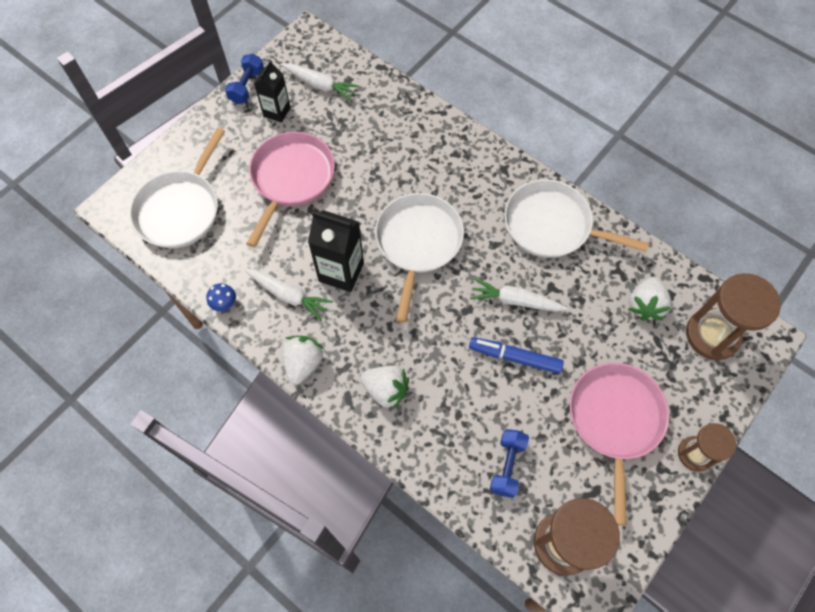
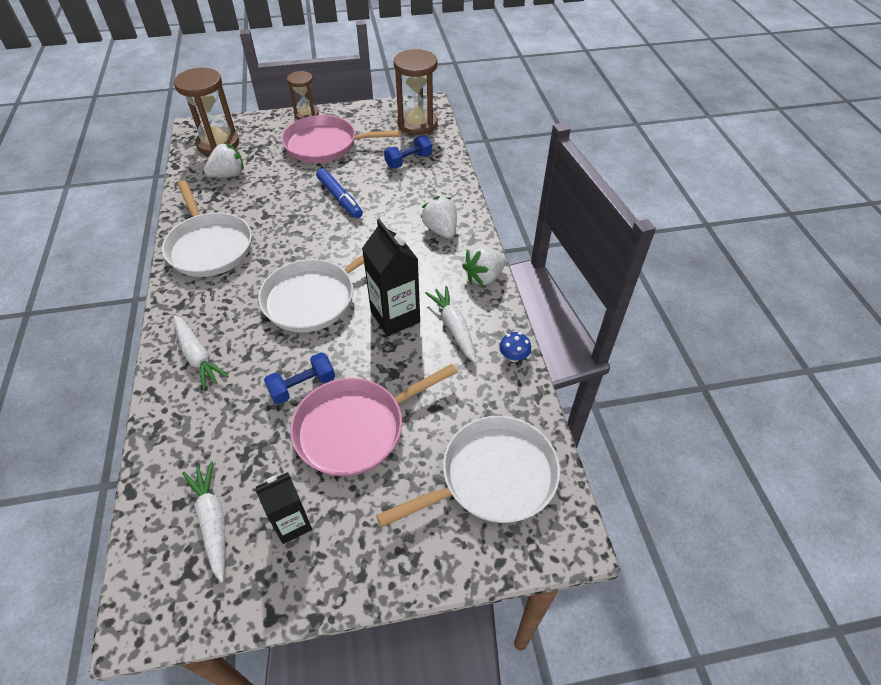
camera: 140 degrees left, 15 degrees down
blue dumbbell [225,54,264,104] -> blue dumbbell moved to [264,352,335,405]
white carrot [470,278,568,312] -> white carrot moved to [173,315,229,390]
pink pan [569,363,669,526] -> pink pan turned 45 degrees clockwise [281,115,402,163]

